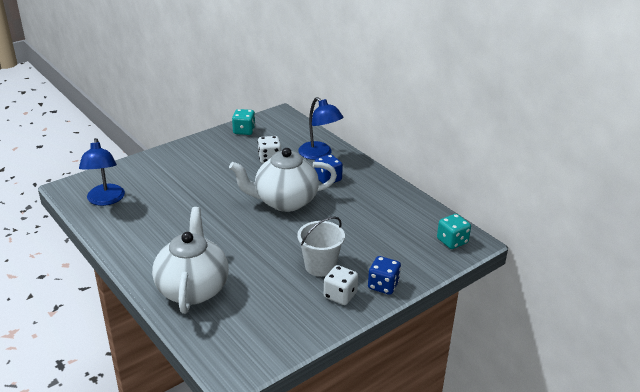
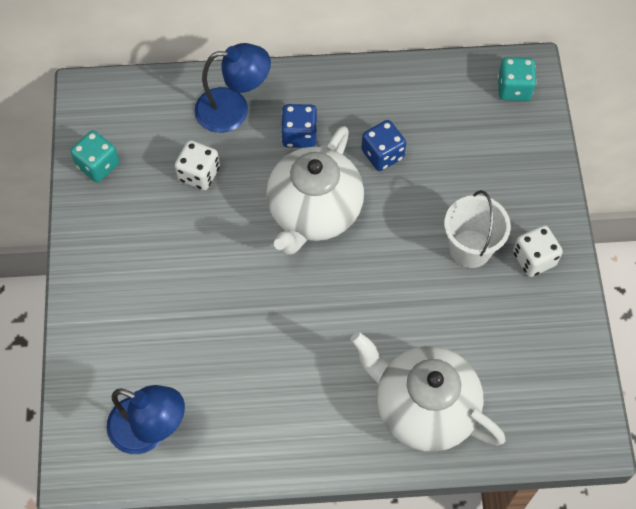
camera: 55 degrees left, 30 degrees up
blue dice [368,256,401,295] -> blue dice moved to [361,120,406,171]

